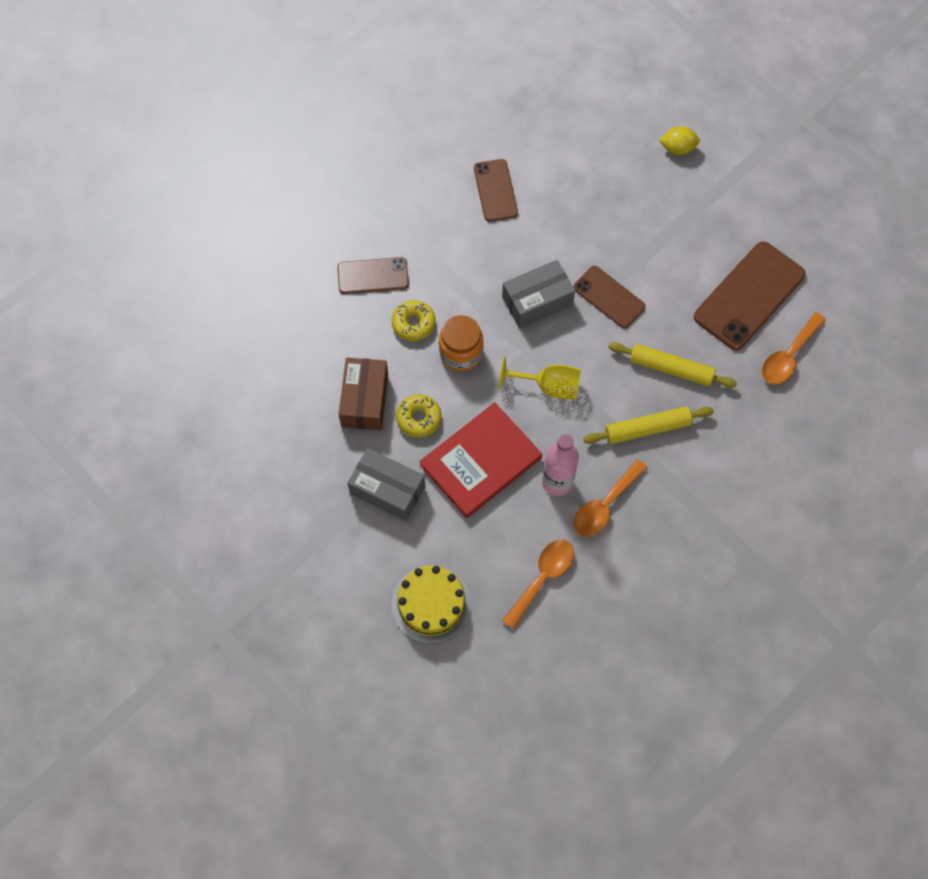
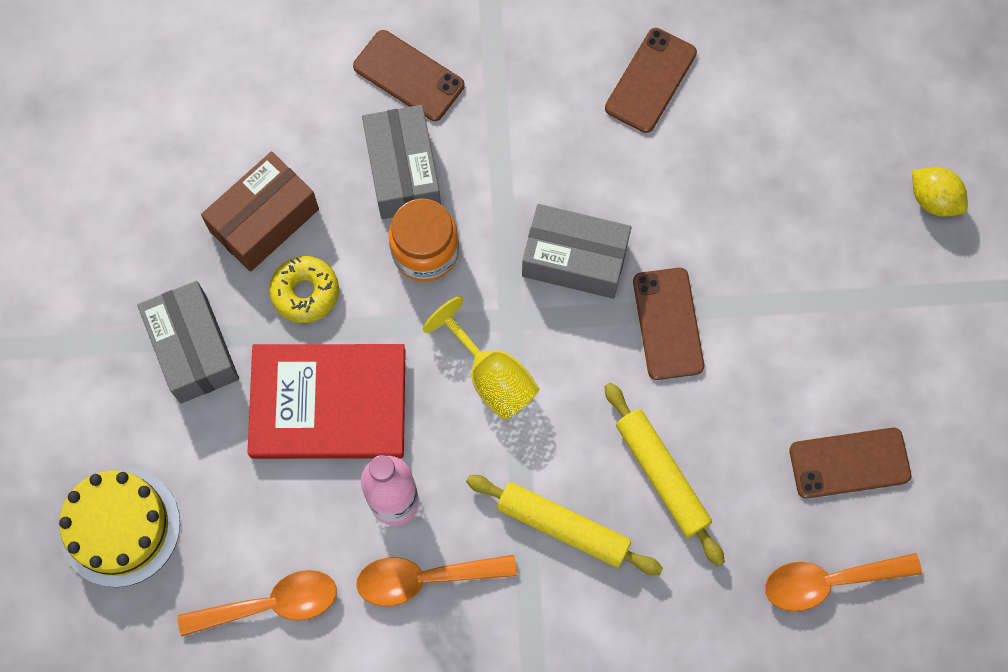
camera: 40 degrees right, 5 degrees up
yellow donut [391,300,436,341] -> grey box [362,105,441,219]
brown phone [694,241,806,350] -> brown phone [789,428,911,499], size x0.60

